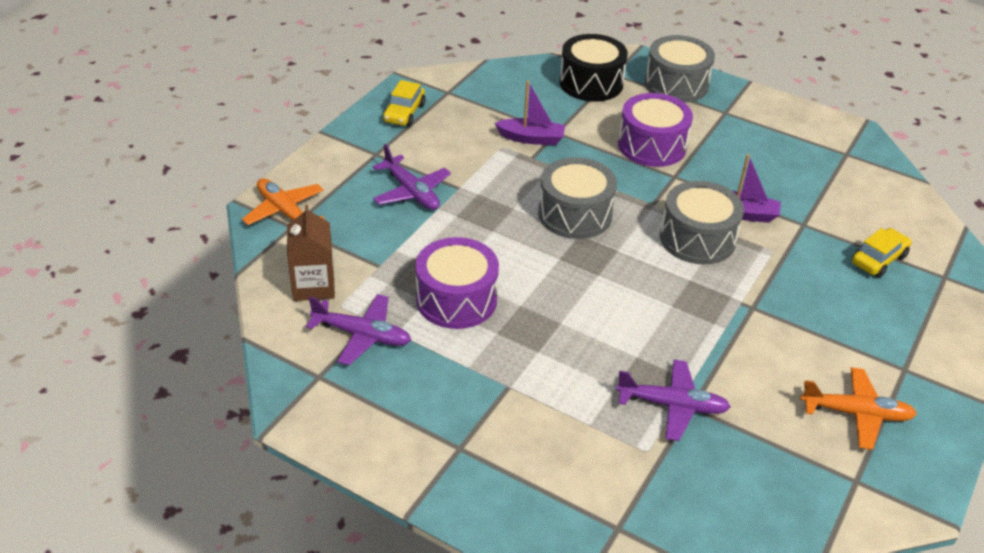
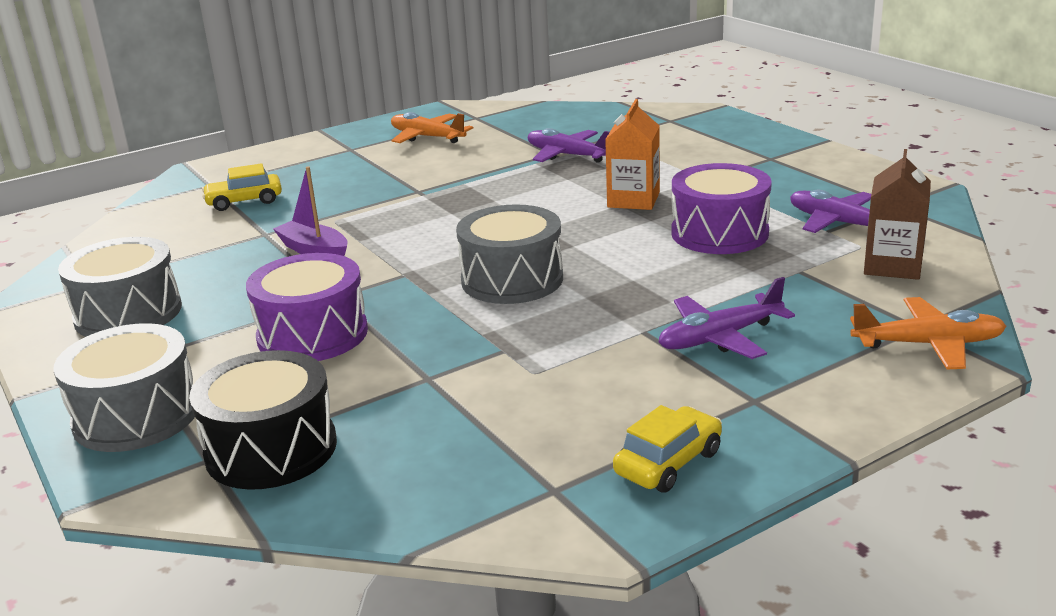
camera: 150 degrees left, 15 degrees down
orange plane [242,178,325,225] -> orange plane turned 75 degrees counterclockwise [850,297,1006,370]
purple plane [373,144,451,210] -> purple plane turned 105 degrees counterclockwise [659,277,795,359]
purple boat [495,81,565,145] -> none
grey drum [660,181,744,265] -> grey drum moved to [58,237,182,337]
none -> orange carton [605,99,660,210]

